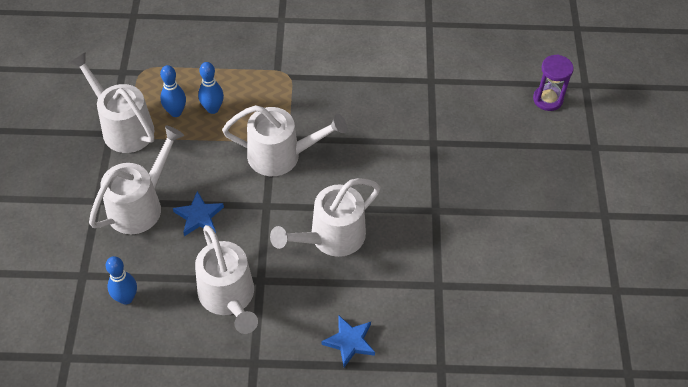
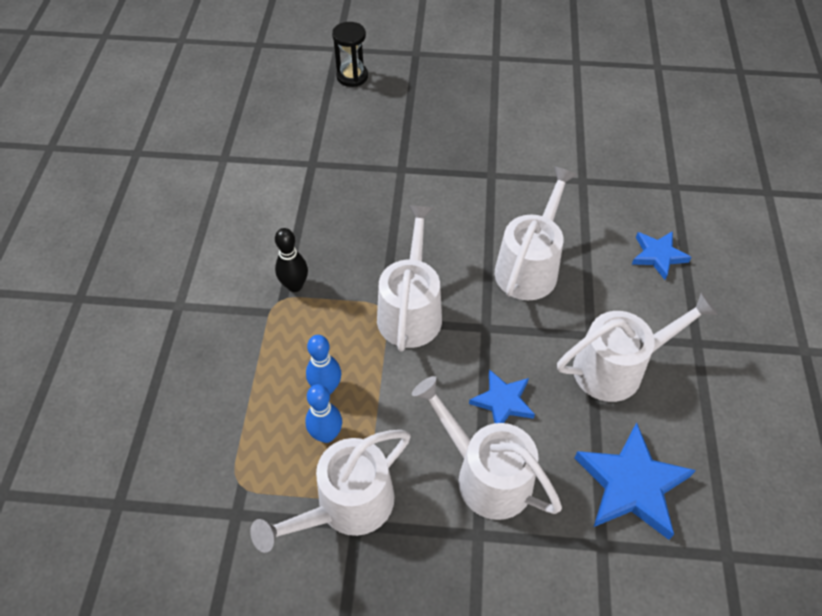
camera: 85 degrees left, 0 degrees up
blue bowling pin [106,256,137,305] -> blue star [574,423,696,540]
white watering can [270,178,380,257] -> white watering can turned 120 degrees counterclockwise [495,166,577,300]
purple hourglass [533,55,574,111] -> black hourglass [332,22,368,87]
none -> black bowling pin [275,228,308,292]

